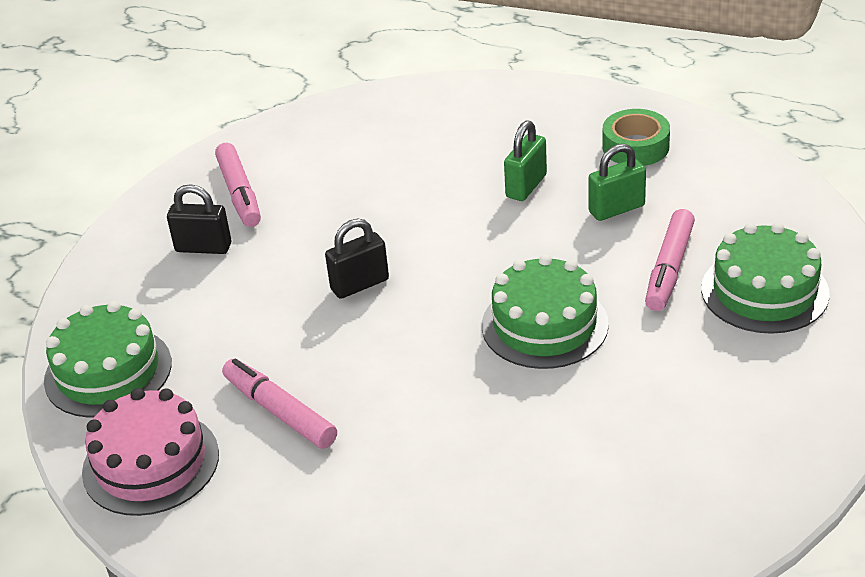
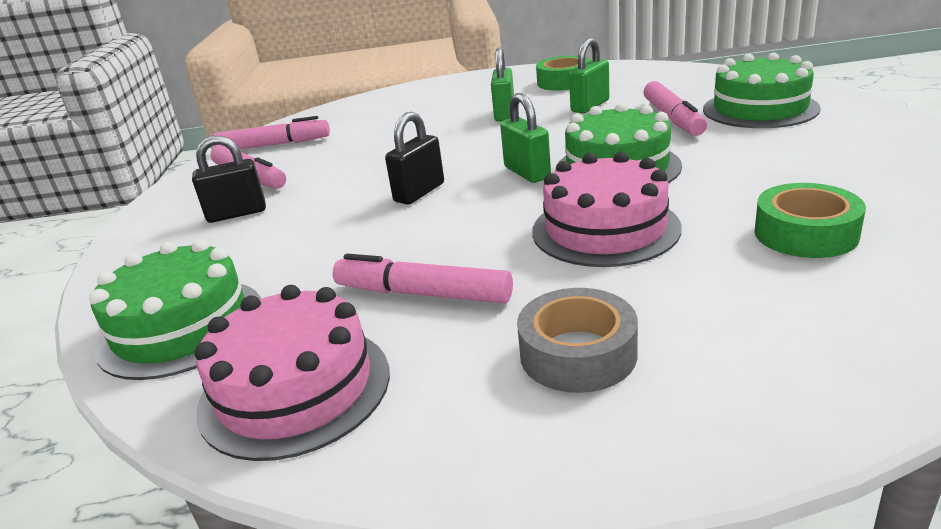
camera: 25 degrees left, 10 degrees down
none -> pink marker [213,116,330,149]
none -> green padlock [500,93,551,183]
none -> grey tape [517,288,638,393]
none -> pink cake [532,152,682,267]
none -> green tape [754,183,866,258]

